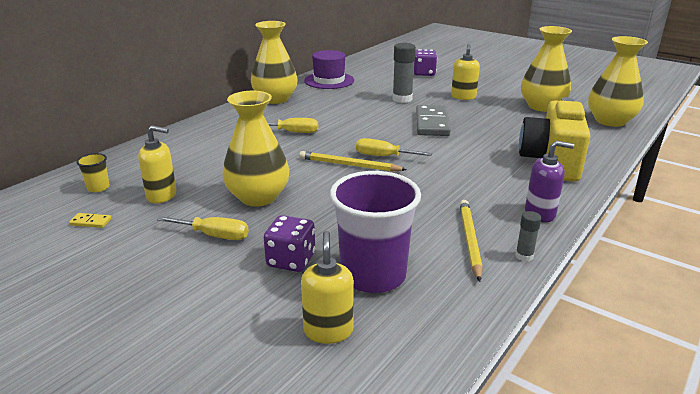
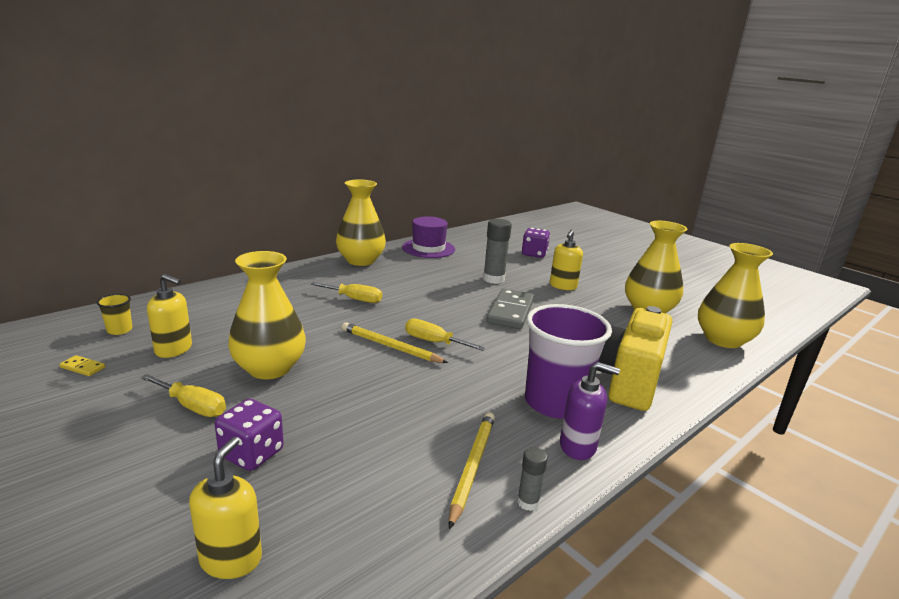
camera: 10 degrees right, 5 degrees down
purple cup [330,171,421,293] -> purple cup moved to [525,304,612,419]

